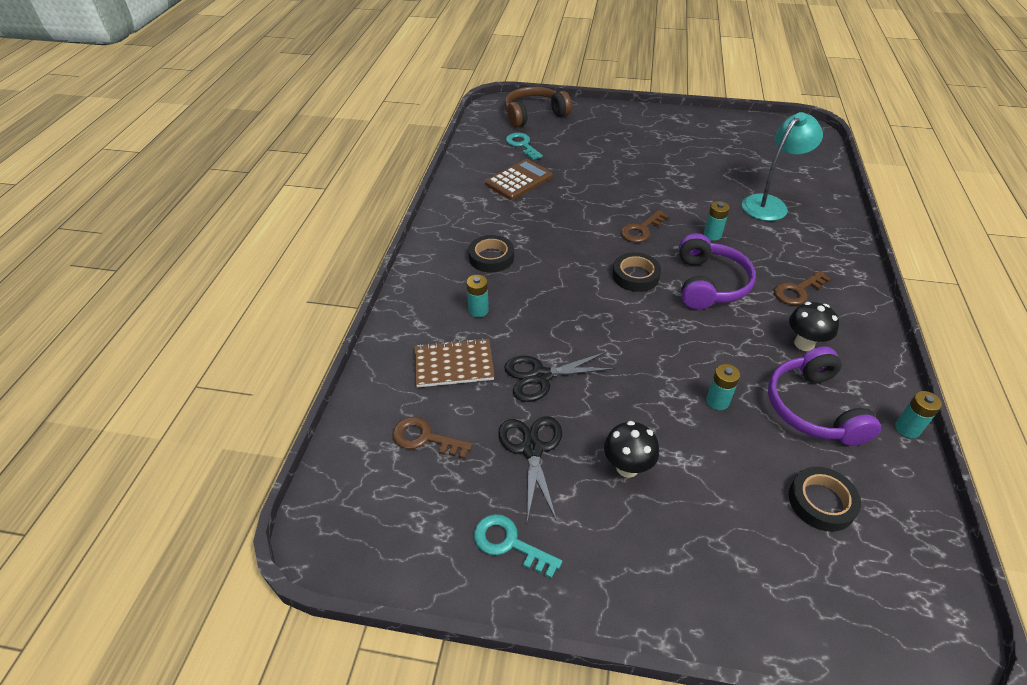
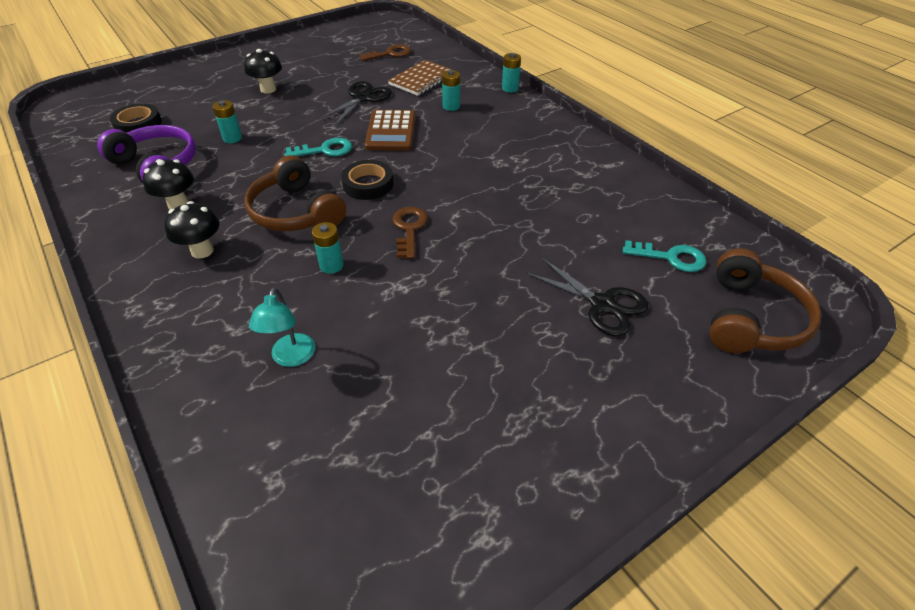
camera: 135 degrees right, 0 degrees up
black tape [468,235,514,273] -> none
turquoise key [474,514,562,579] -> turquoise key moved to [285,138,352,156]
brown calculator [485,159,553,200] -> brown calculator moved to [365,110,416,151]
black scissors [499,416,562,522] -> black scissors moved to [525,257,648,336]
purple headphones [679,233,756,310] -> brown headphones [244,155,346,231]
turquoise lamp [742,112,823,221] -> turquoise lamp [249,287,315,367], size x0.61
brown key [774,271,831,305] -> black mushroom [164,201,220,259]
turquoise battery [895,391,942,438] -> turquoise battery moved to [502,53,521,92]

